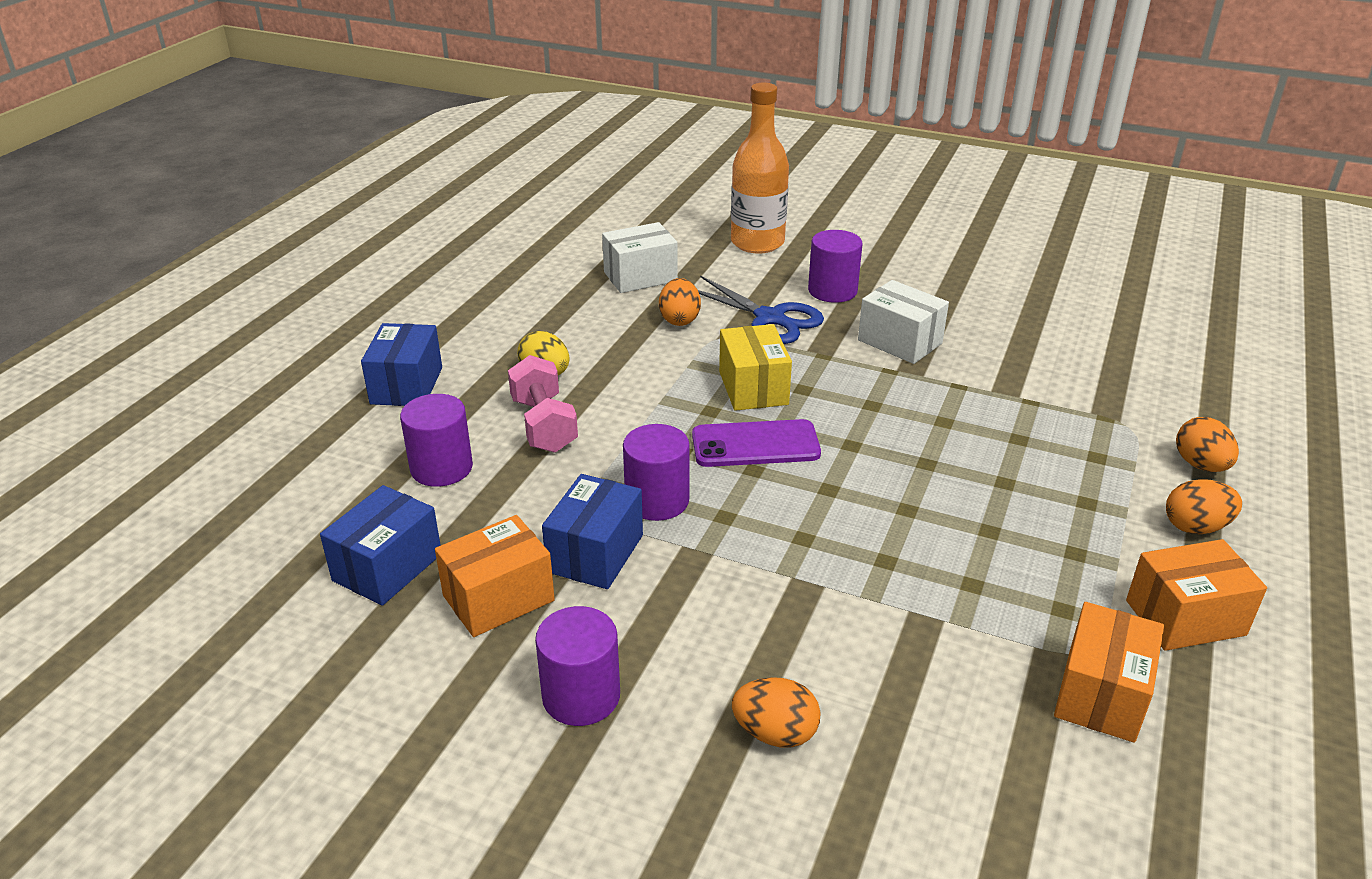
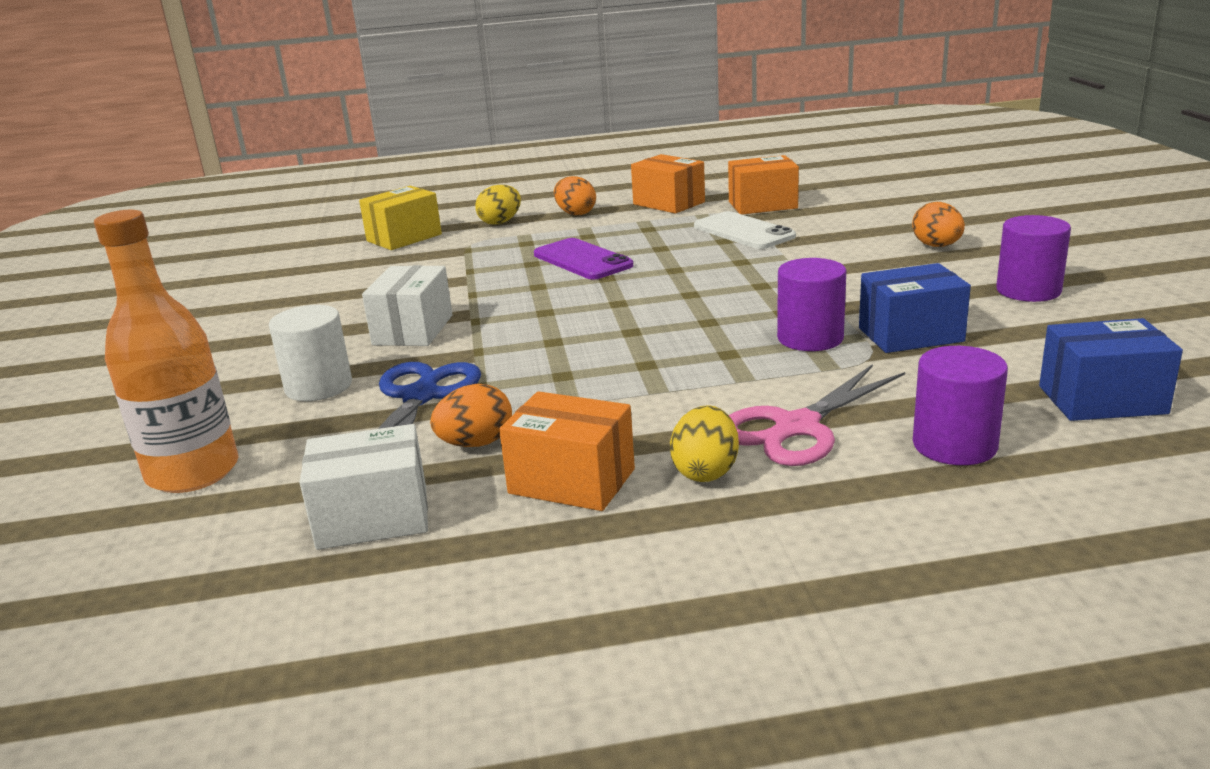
camera: 120 degrees left, 10 degrees down
blue box [361,323,442,406] -> none
orange box [435,515,555,637] -> orange box moved to [499,391,635,511]
pink dumbbell [508,355,578,453] -> pink scissors [729,364,905,466]
white box [602,222,678,293] -> white box turned 45 degrees counterclockwise [300,424,428,550]
purple phone [692,419,821,467] -> purple phone moved to [534,238,633,280]
yellow box [719,324,792,411] -> yellow box moved to [359,186,442,250]
purple cylinder [808,230,863,303] -> white cylinder [269,305,352,401]
orange egg [1176,417,1239,472] -> yellow egg [475,185,521,225]
none -> white phone [694,211,796,249]

